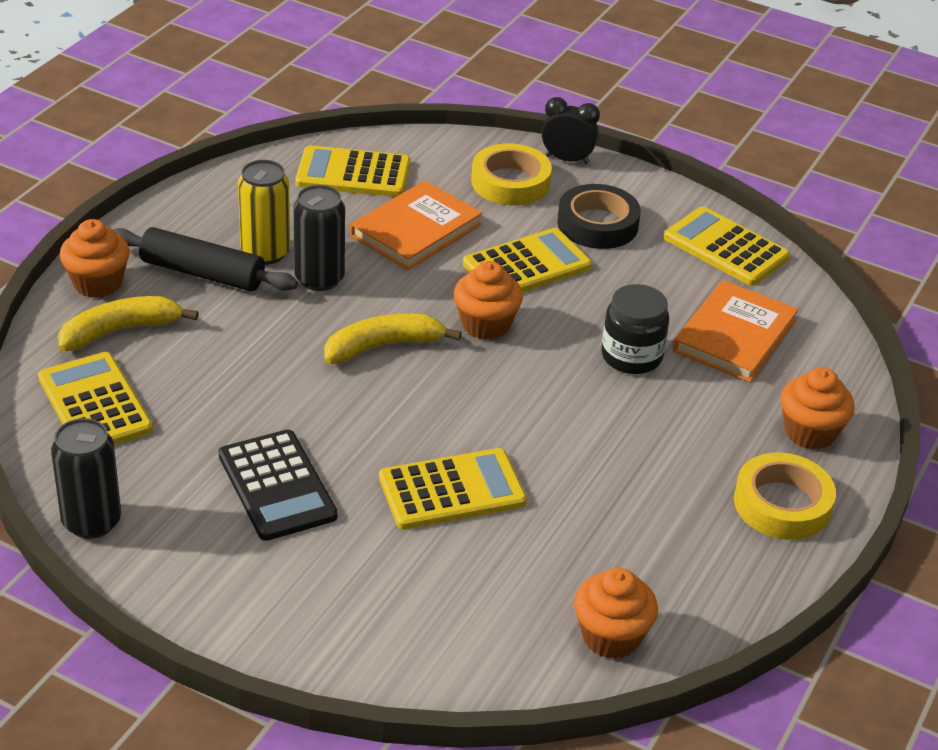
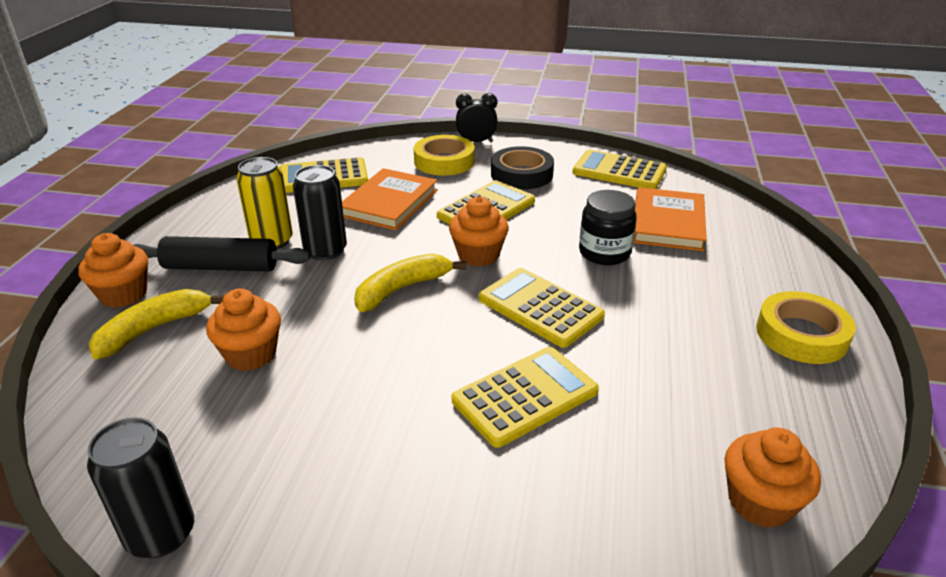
camera: 15 degrees left, 5 degrees down
yellow calculator [38,352,153,445] -> yellow calculator moved to [479,268,605,348]
black calculator [219,429,338,541] -> none
orange cupcake [781,367,855,450] -> orange cupcake moved to [206,288,281,371]

